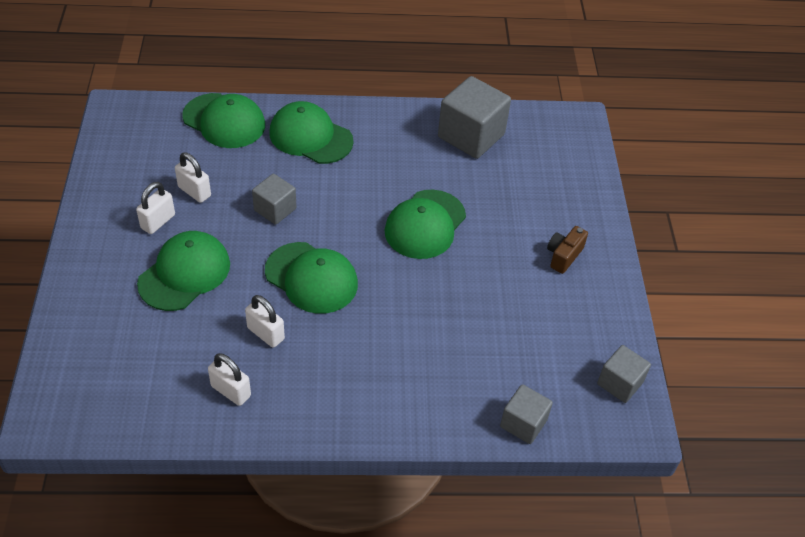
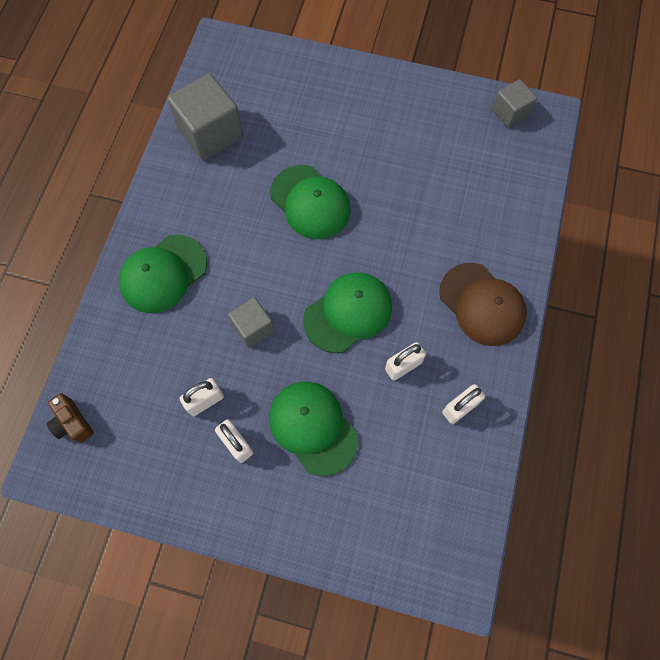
camera: 70 degrees left, 20 degrees up
green cap [182,93,265,148] -> none
grey cube [500,384,553,444] -> none
brown camera [547,226,588,274] -> brown camera moved to [47,393,94,443]
none -> brown cap [439,263,527,346]

